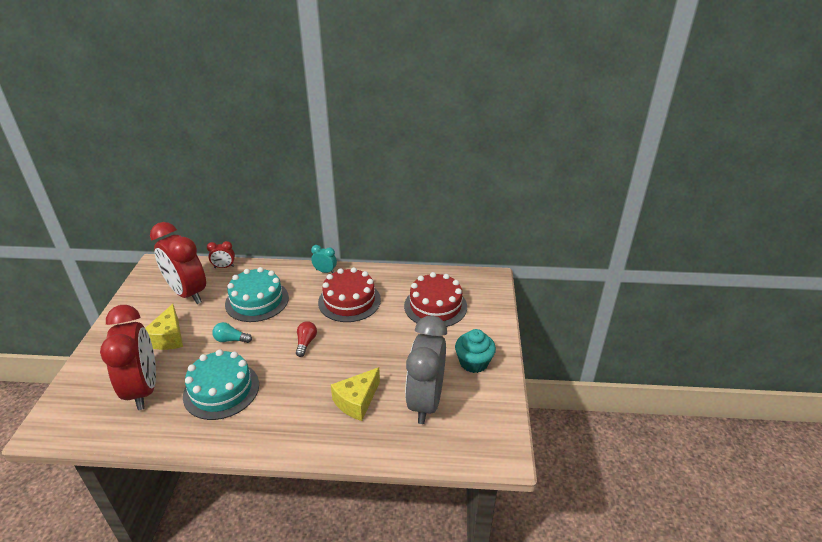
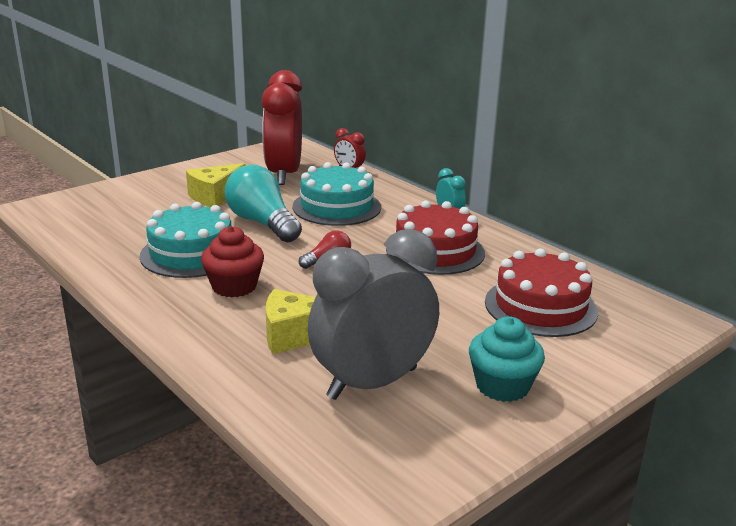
camera: 45 degrees right, 10 degrees down
red clock [100,305,156,410] -> none
turquoise light bulb [212,322,252,343] -> turquoise light bulb [224,165,302,242], size x2.01
none -> red cupcake [201,226,264,297]

